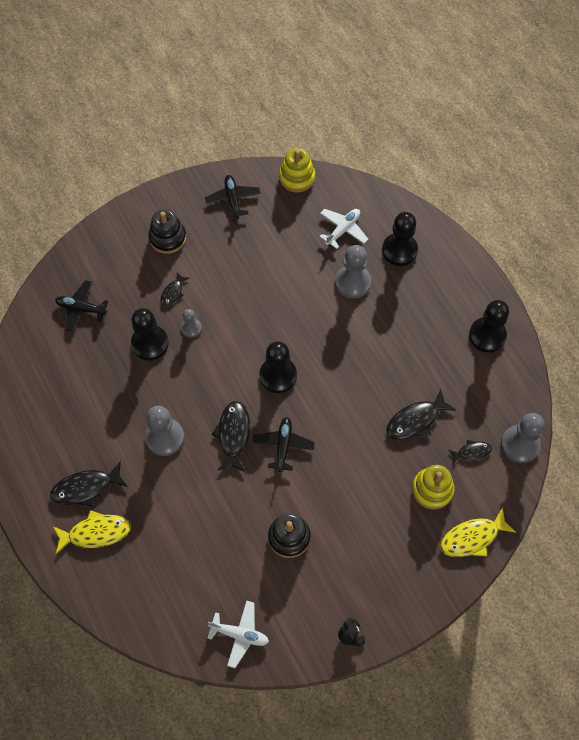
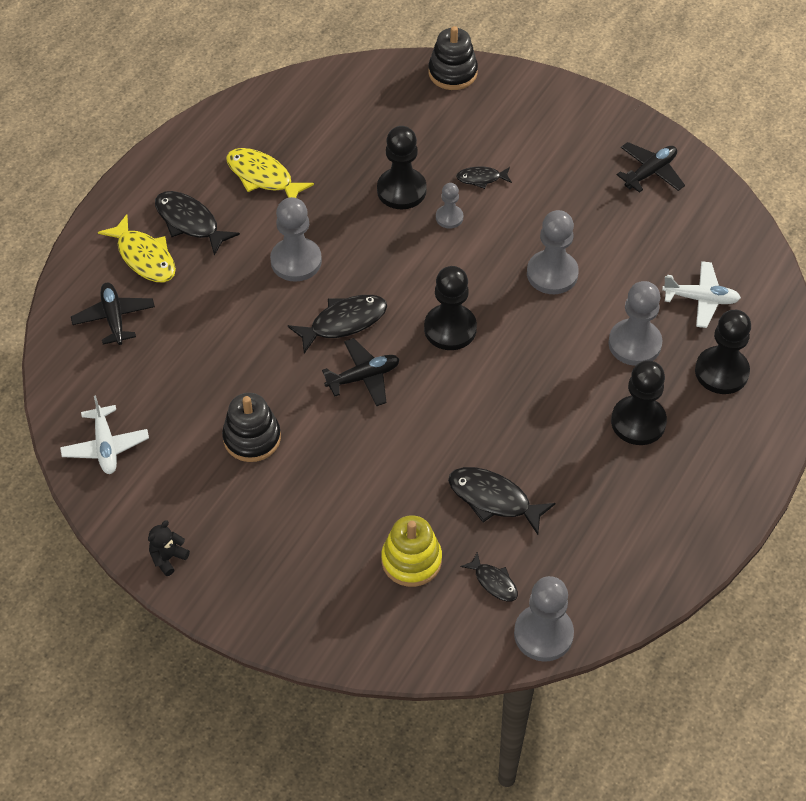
camera: 60 degrees right, 10 degrees down
black plane [55,280,108,332] -> black plane moved to [71,283,155,345]
black stacking toy [148,209,186,254] -> black stacking toy moved to [428,26,478,90]
yellow stacking toy [279,148,315,193] -> none
yellow fish [440,507,516,557] -> yellow fish moved to [226,148,314,198]
black pawn [469,300,509,353] -> black pawn moved to [611,360,667,445]
none -> grey pawn [527,210,579,294]

